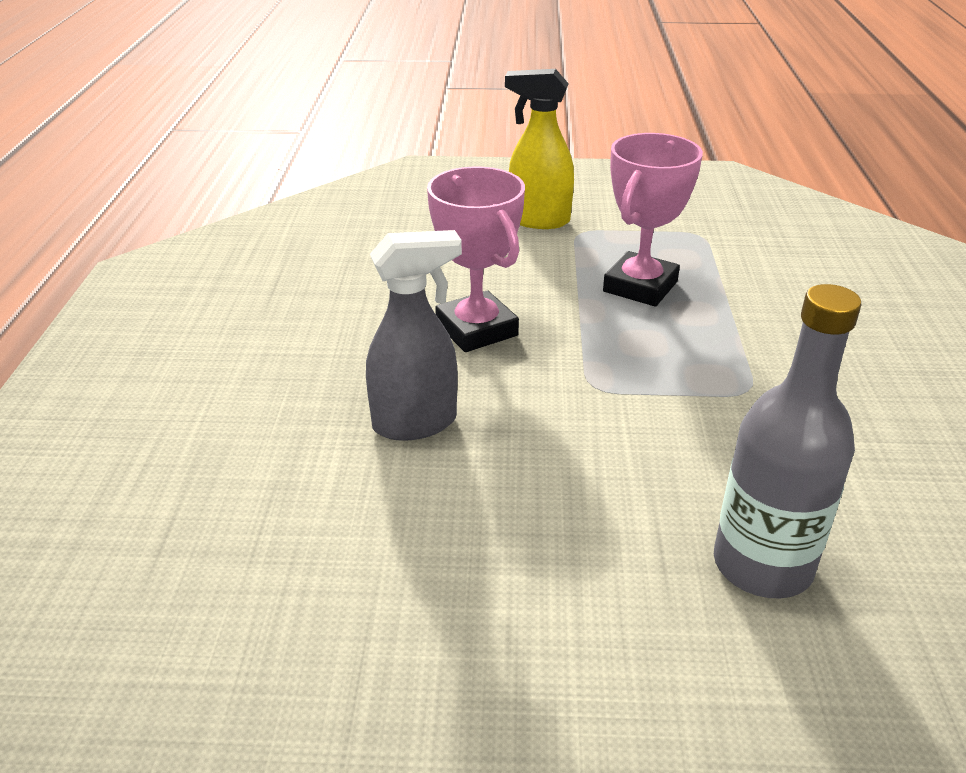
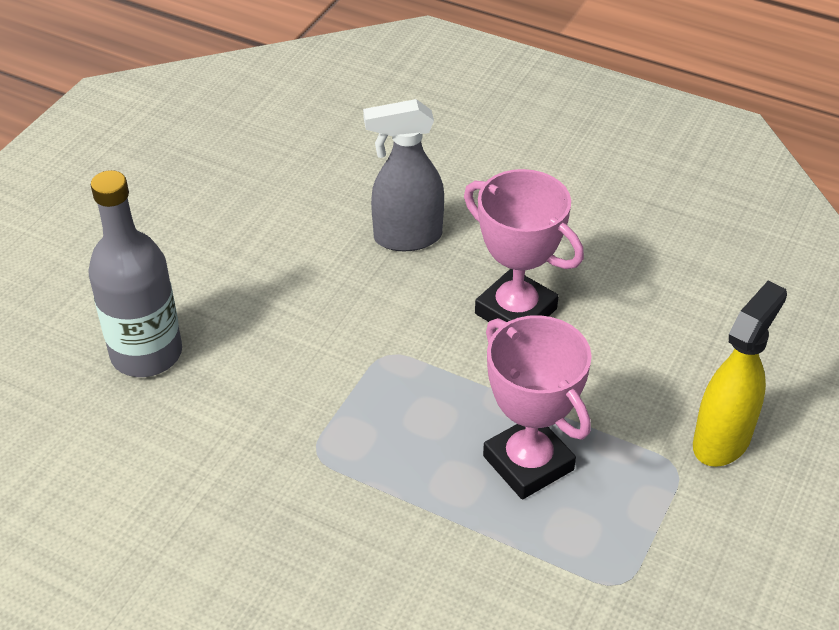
camera: 115 degrees right, 10 degrees up
grey spray bottle [366,230,462,441] -> grey spray bottle turned 75 degrees clockwise [363,99,444,251]
pink trophy [427,166,525,352] -> pink trophy turned 45 degrees clockwise [464,169,584,322]

